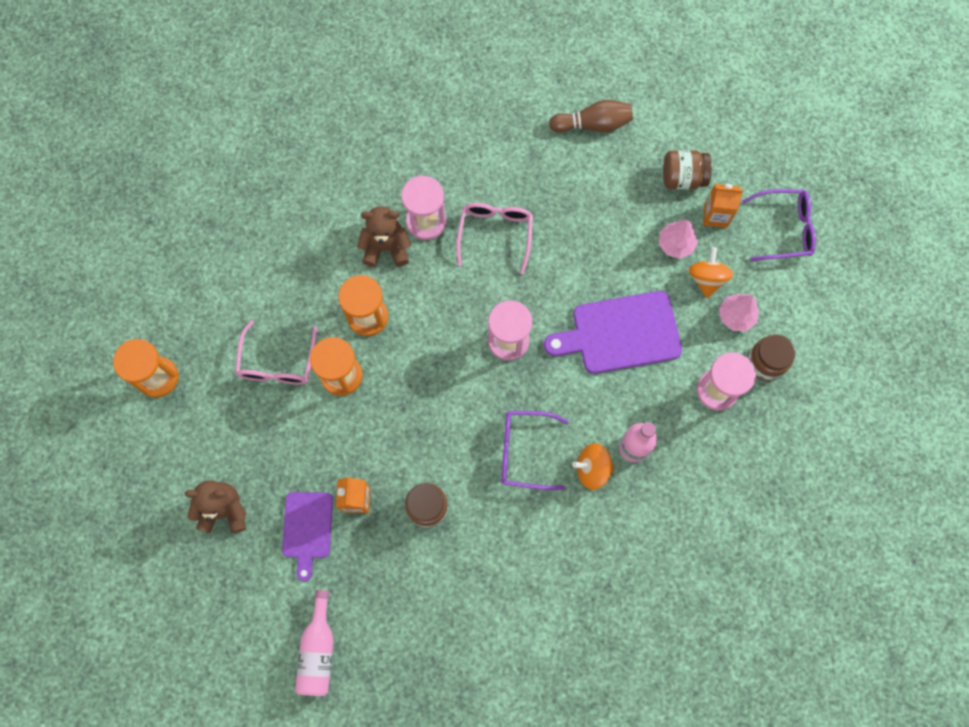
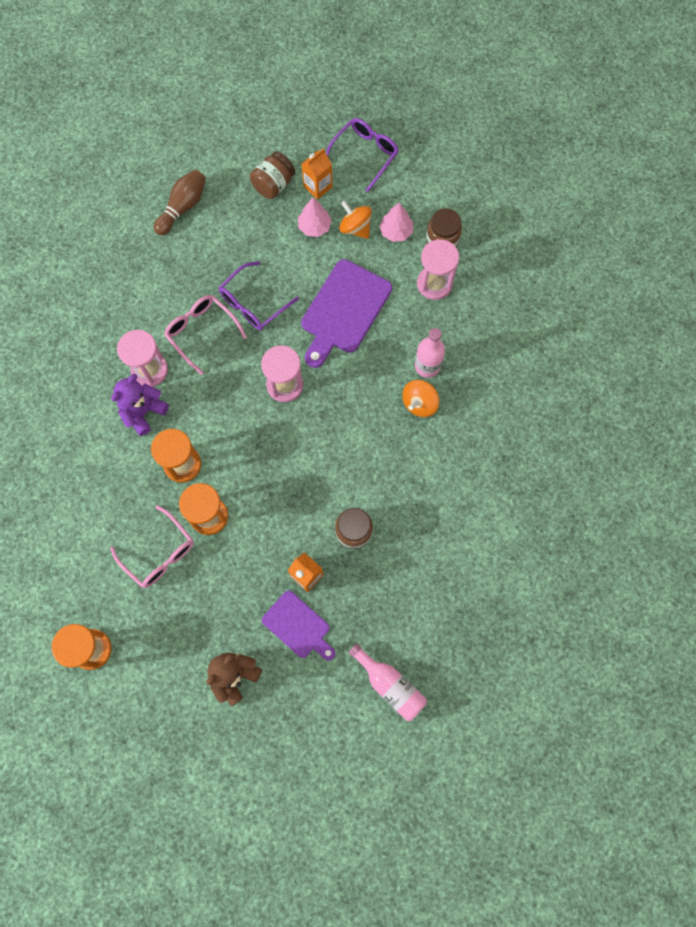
camera: 50 degrees left, 0 degrees up
brown teddy bear [357,206,411,267] -> purple teddy bear [111,374,169,436]
purple glasses [501,411,569,490] -> purple glasses moved to [219,261,299,330]

